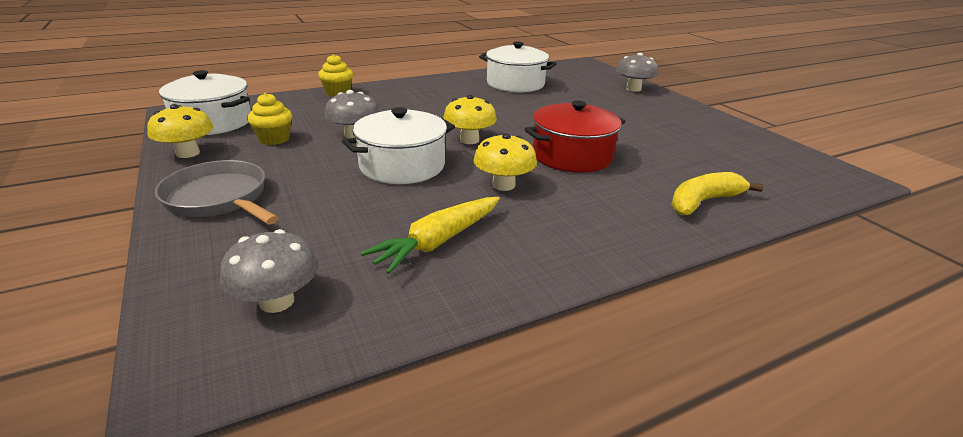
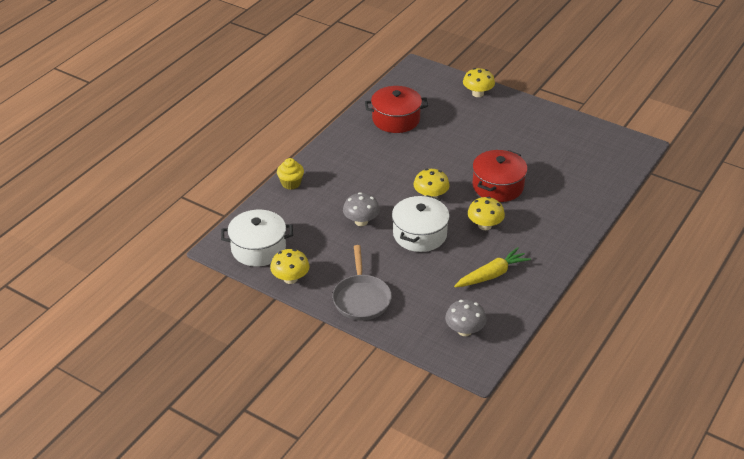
camera: 30 degrees left, 10 degrees up
grey pan [155,160,279,224] -> grey pan turned 105 degrees counterclockwise [332,245,392,320]
yellow cupcake [247,93,292,145] -> none
yellow carrot [360,197,500,274] -> yellow carrot turned 135 degrees counterclockwise [454,247,531,287]
white pot [479,42,557,92] -> red pot [365,86,428,133]
grey mushroom [616,53,658,92] -> yellow mushroom [463,68,495,97]
yellow banana [671,172,763,215] -> none

